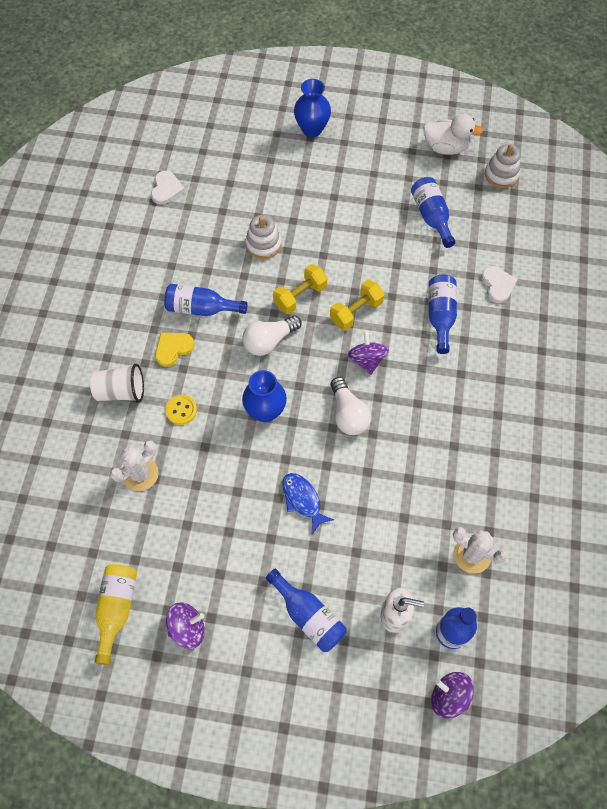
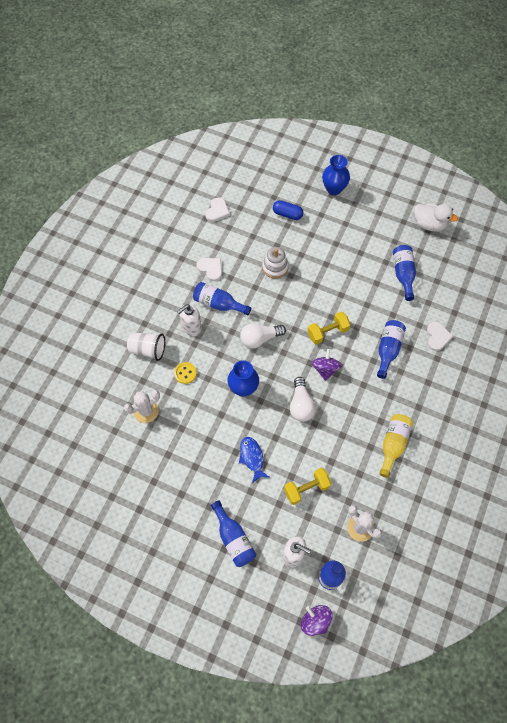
camera: 15 degrees right, 0 degrees up
yellow bottle [95,564,137,665] -> yellow bottle moved to [379,414,413,478]
yellow heart [155,333,195,367] -> white soap dispenser [177,304,202,336]
purple spinning top [166,602,205,649] -> none
yellow dumbbell [273,264,327,314] -> yellow dumbbell moved to [284,468,331,505]
white stacking toy [485,144,520,188] -> none
none -> white heart [196,258,222,281]
none -> blue capsule [273,200,303,220]

